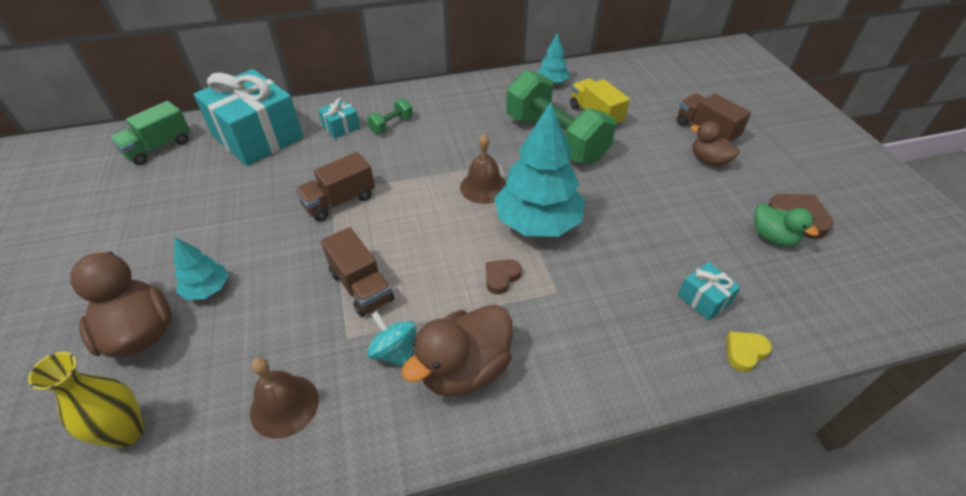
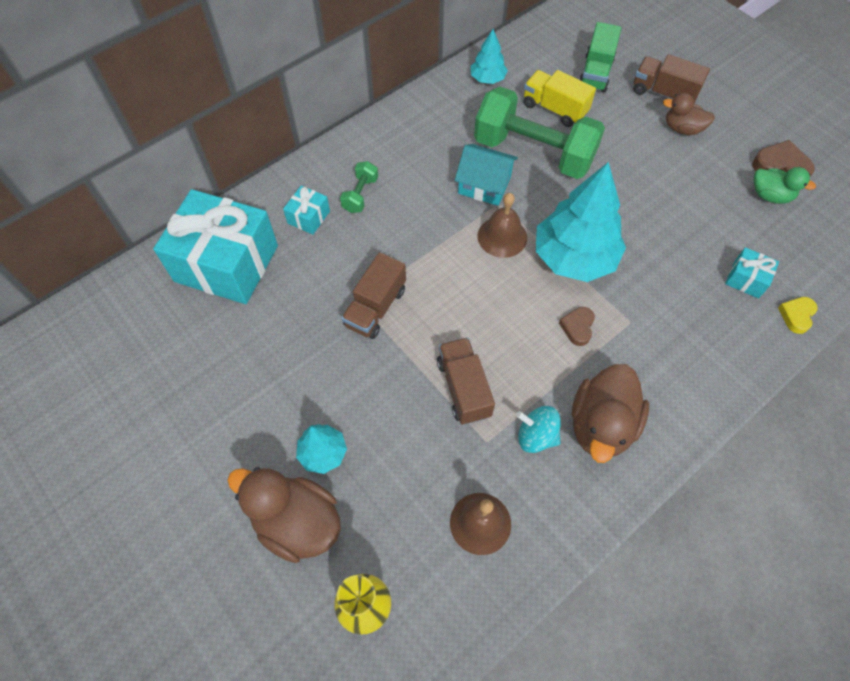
camera: 25 degrees left, 15 degrees up
green truck [110,101,190,165] -> green truck moved to [579,22,621,92]
brown truck [321,227,394,317] -> brown truck turned 135 degrees counterclockwise [437,337,495,425]
none -> turquoise house [455,144,518,206]

